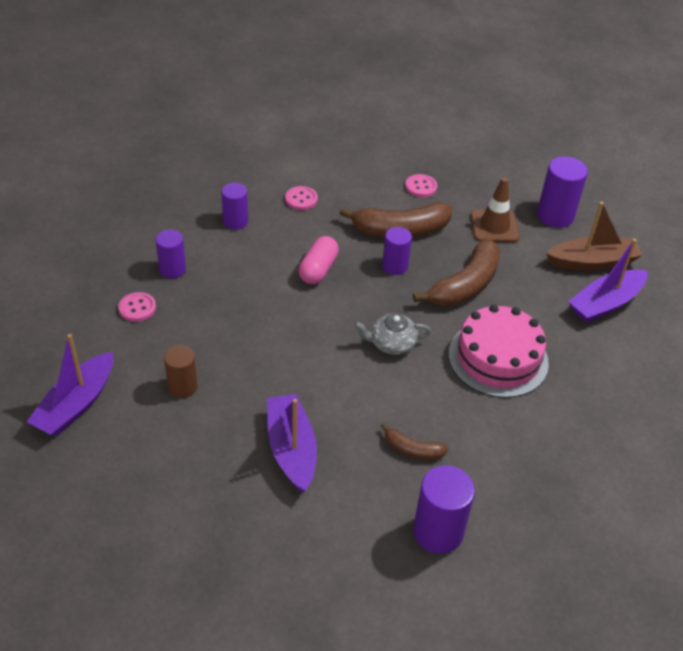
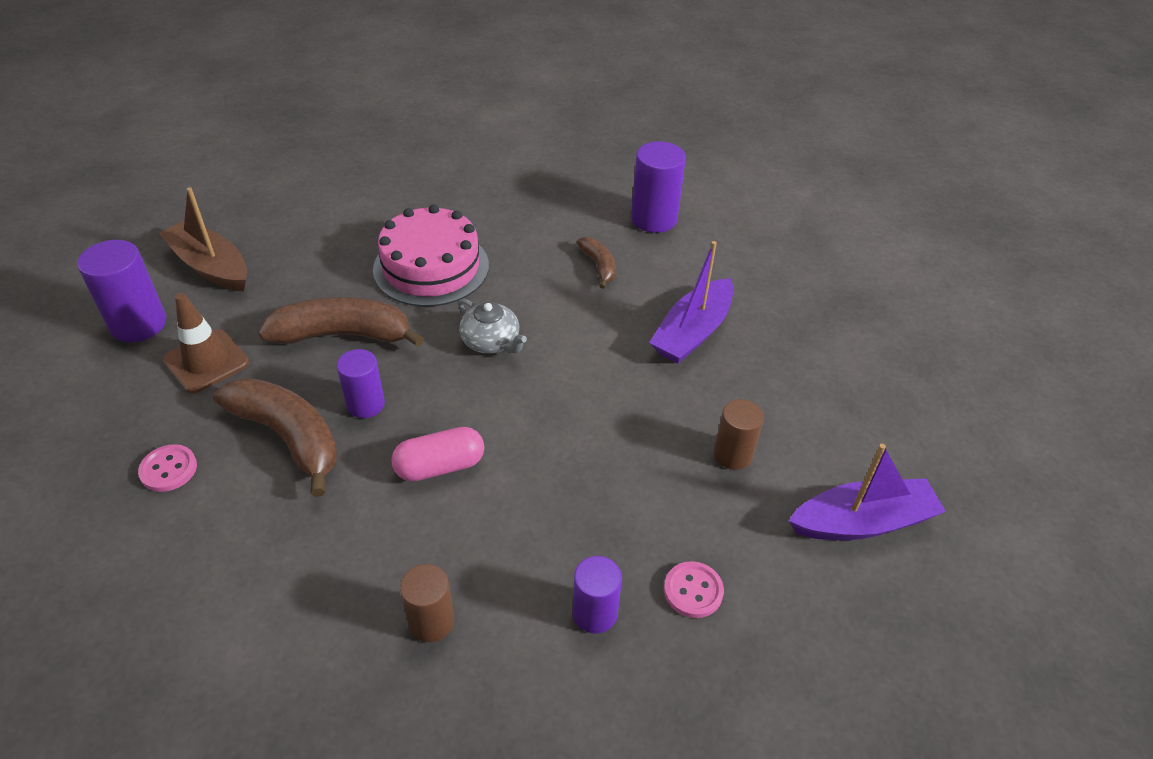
camera: 130 degrees left, 0 degrees up
purple cylinder [221,183,248,230] -> brown cylinder [400,564,454,642]
pink button [285,186,318,210] -> none
purple boat [568,239,648,323] -> none

